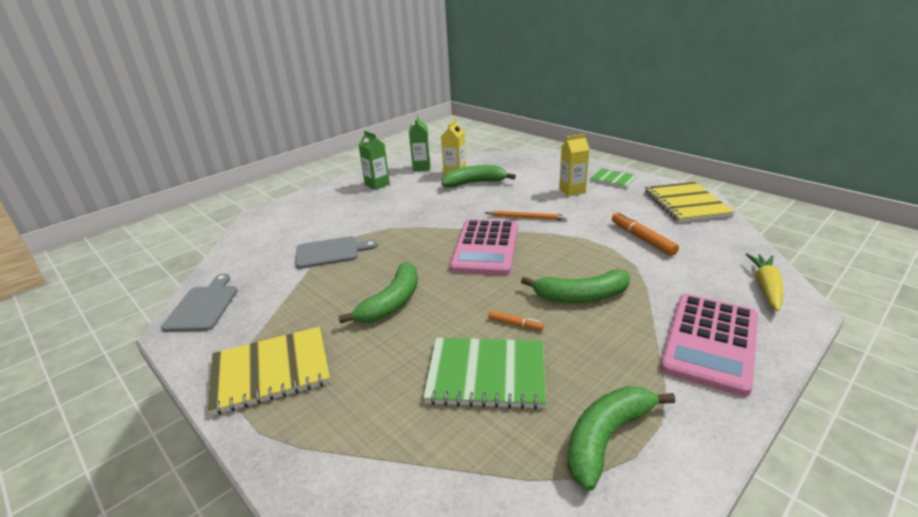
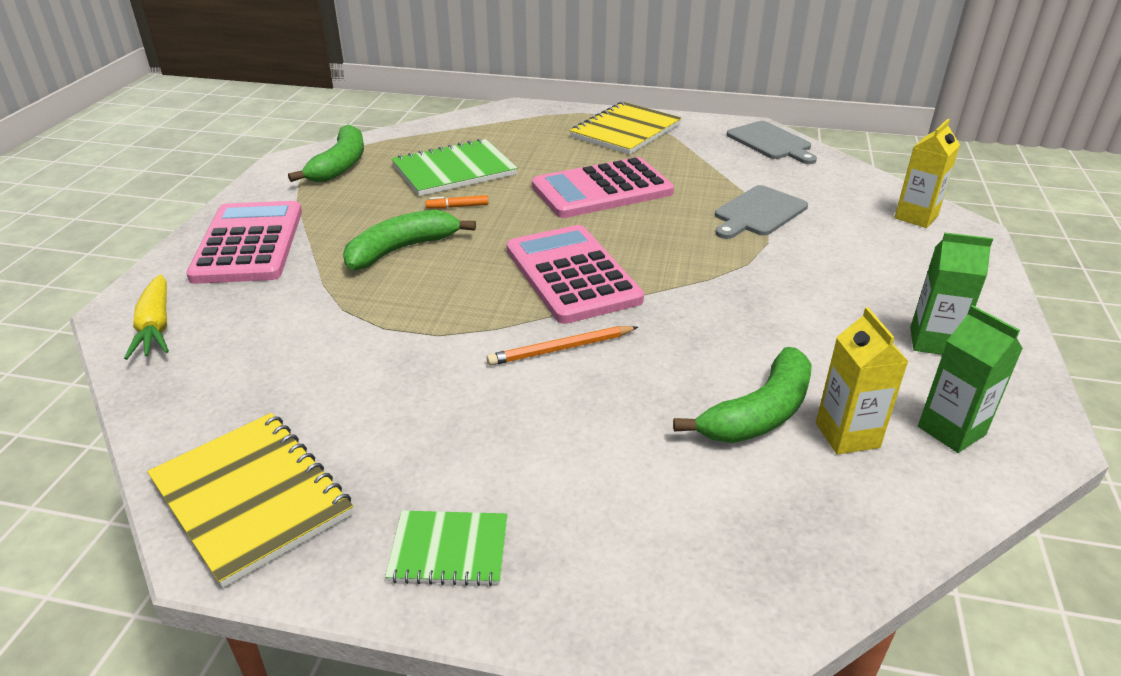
camera: 145 degrees right, 5 degrees up
green banana [338,262,418,323] -> pink calculator [532,157,674,218]
yellow carton [559,134,590,196] -> yellow carton moved to [894,119,960,228]
orange marker [612,211,679,256] -> none

